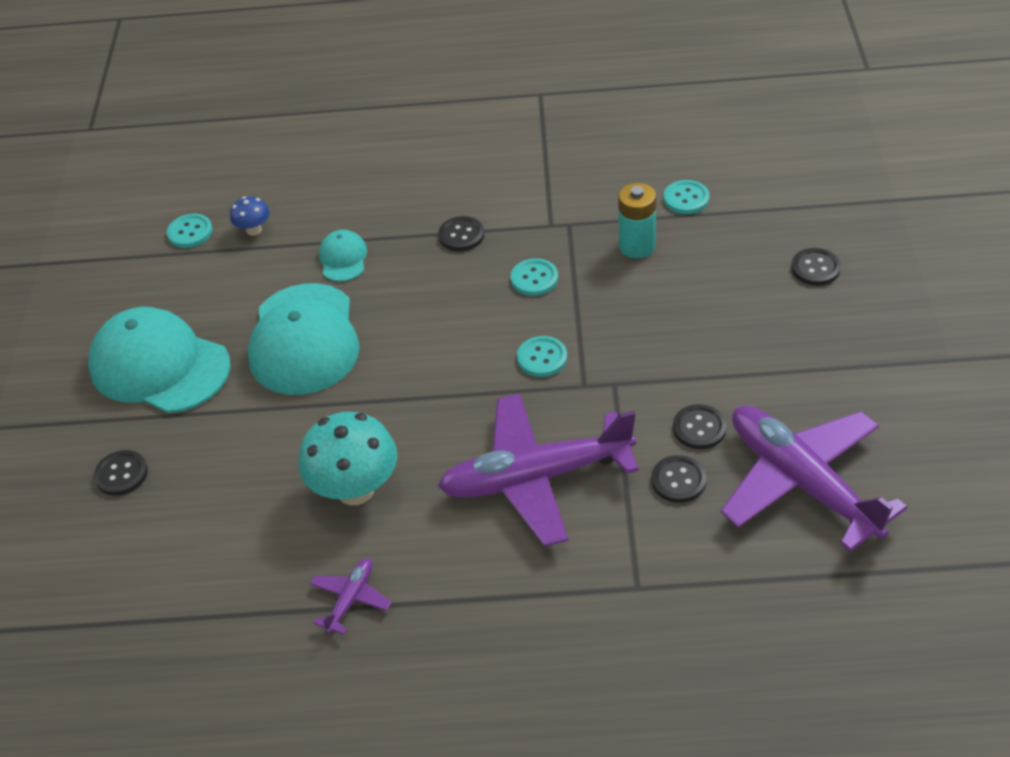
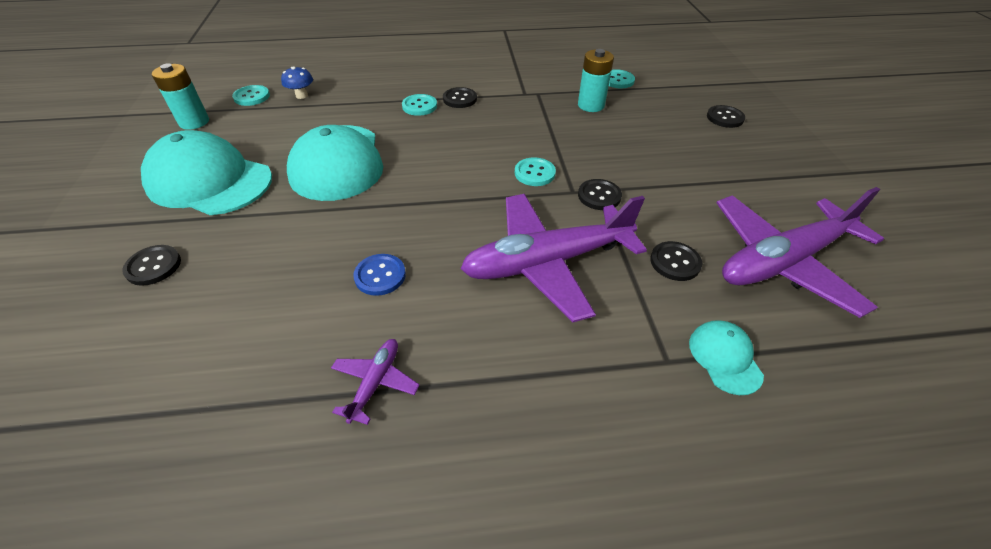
camera: 10 degrees left, 0 degrees up
turquoise mushroom [298,412,397,505] -> blue button [353,254,406,296]
turquoise cap [319,230,367,281] -> turquoise cap moved to [689,320,764,395]
turquoise button [511,258,558,296] -> turquoise button moved to [402,94,437,116]
black button [673,404,727,449] -> black button moved to [578,179,622,210]
purple plane [721,405,907,552] -> purple plane turned 75 degrees counterclockwise [717,187,884,318]
none -> turquoise battery [152,63,209,130]

